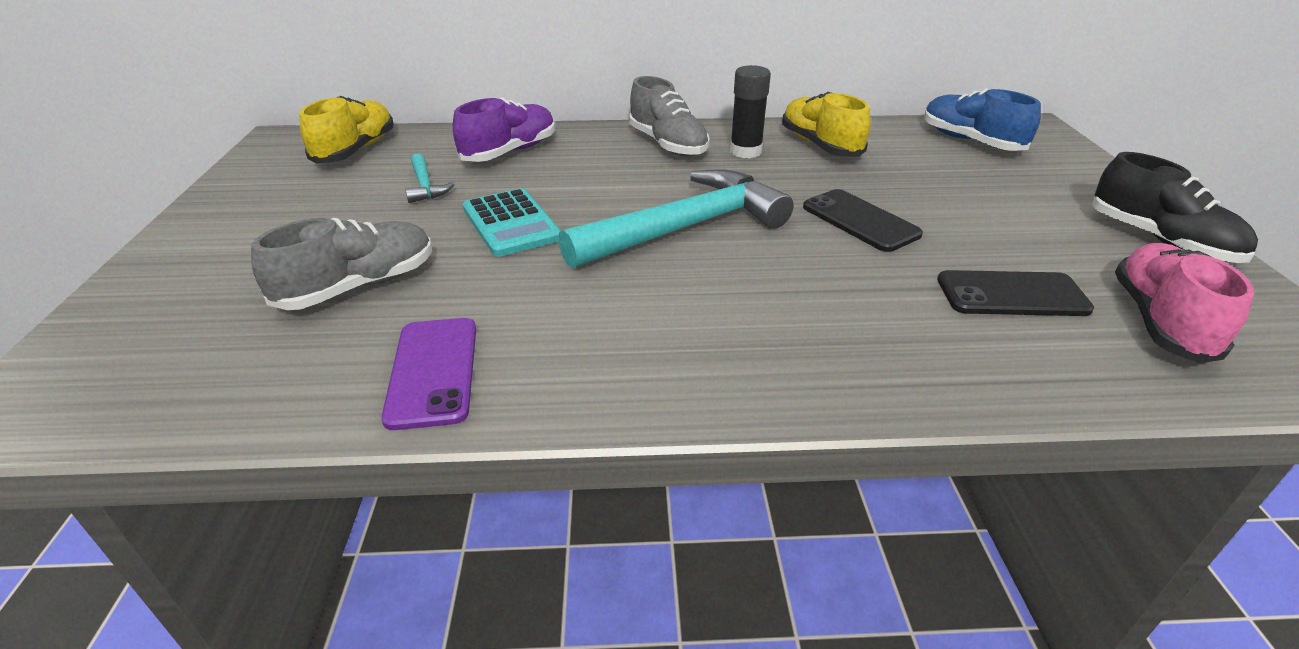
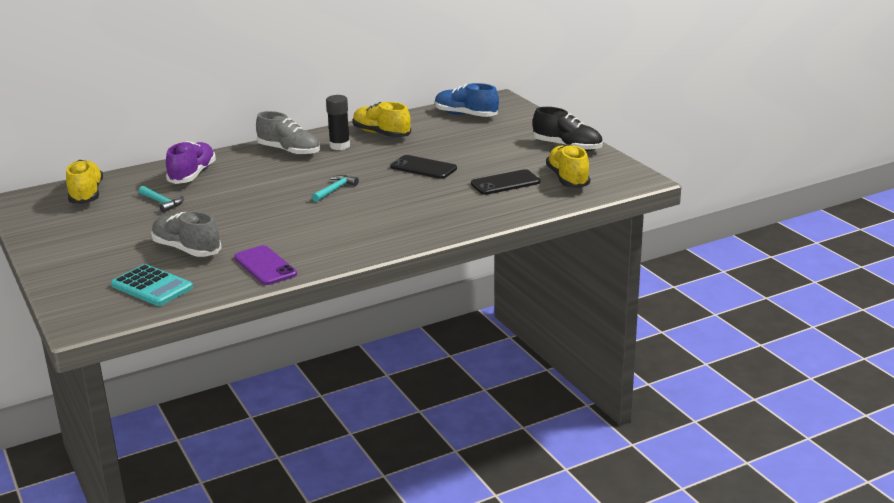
camera: 25 degrees left, 10 degrees down
grey shoe [251,218,432,310] -> grey shoe turned 75 degrees counterclockwise [151,211,222,257]
turquoise calculator [463,188,561,257] -> turquoise calculator moved to [111,264,193,306]
turquoise hammer [558,169,794,269] -> turquoise hammer [312,175,359,202], size x0.43
pink shoe [1115,243,1254,364] -> yellow shoe [546,144,590,188]

